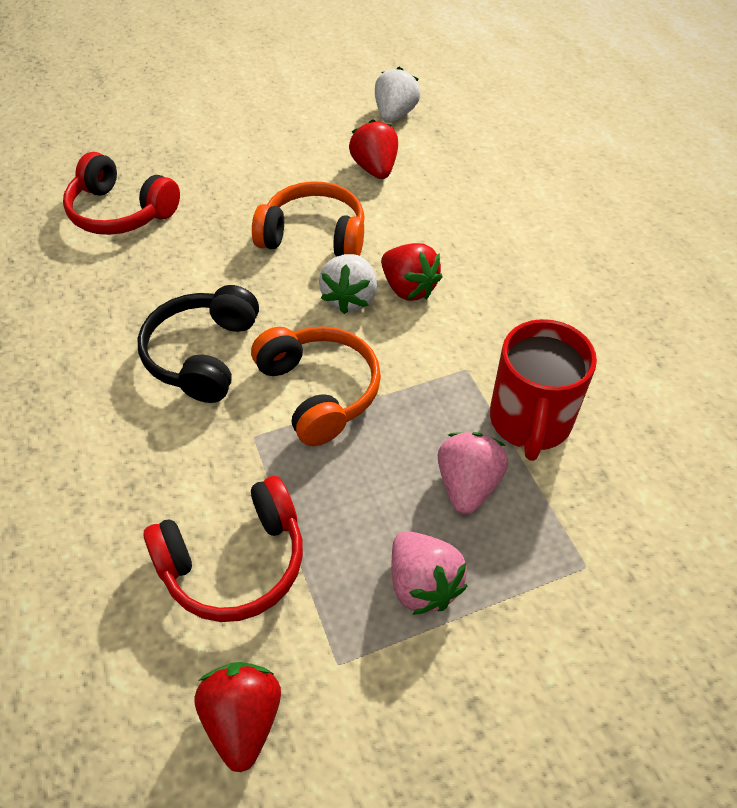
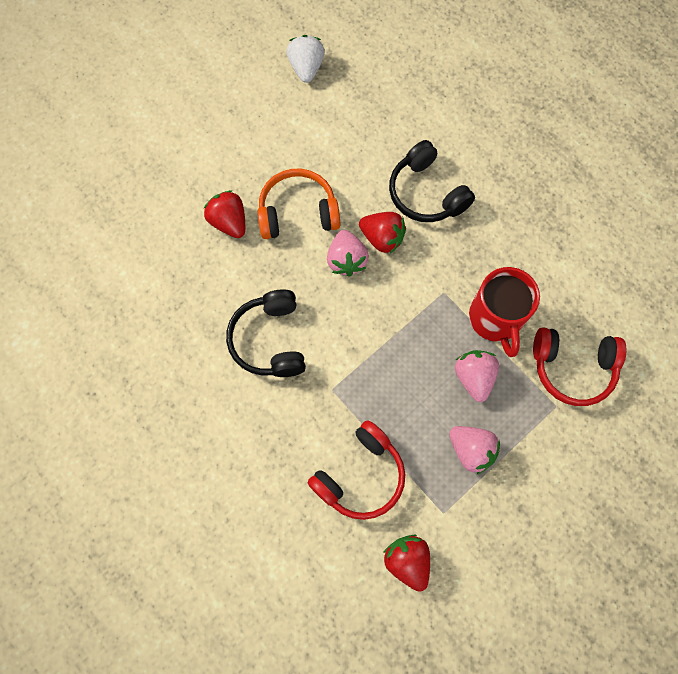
camera: 20 degrees left, 20 degrees up
red headphones [63,152,180,235] -> red headphones moved to [533,327,626,406]
orange headphones [251,326,381,446] -> none
white strawberry [319,254,377,314] -> pink strawberry [327,230,369,277]
red strawberry [349,119,398,179] -> red strawberry moved to [204,190,245,238]
none -> black headphones [389,140,475,222]

